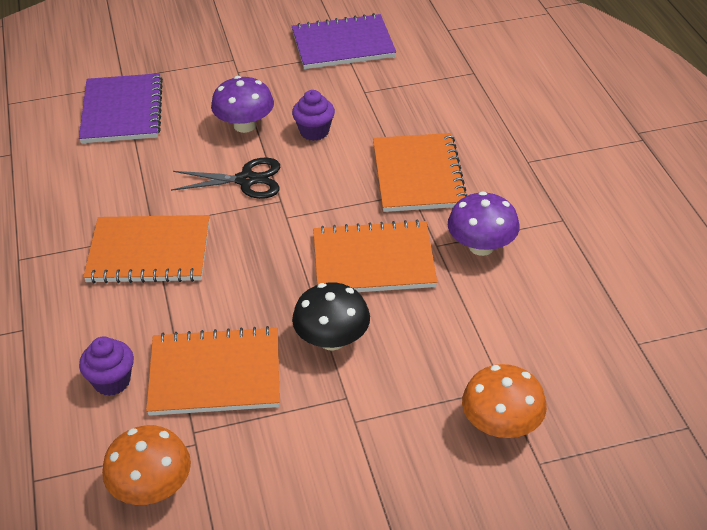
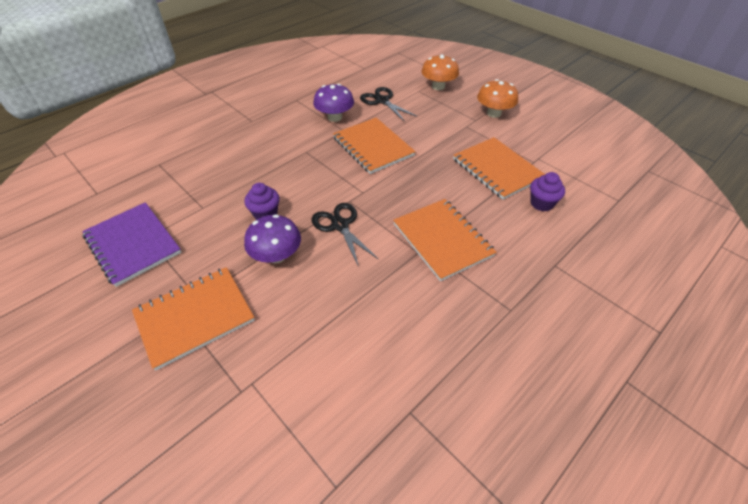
camera: 120 degrees left, 5 degrees up
purple notebook [79,73,163,143] -> none
orange mushroom [102,425,191,505] -> orange mushroom moved to [477,79,518,118]
black mushroom [292,282,370,351] -> none
orange notebook [373,133,467,212] -> orange notebook moved to [132,267,255,371]
none -> black scissors [360,87,417,122]

